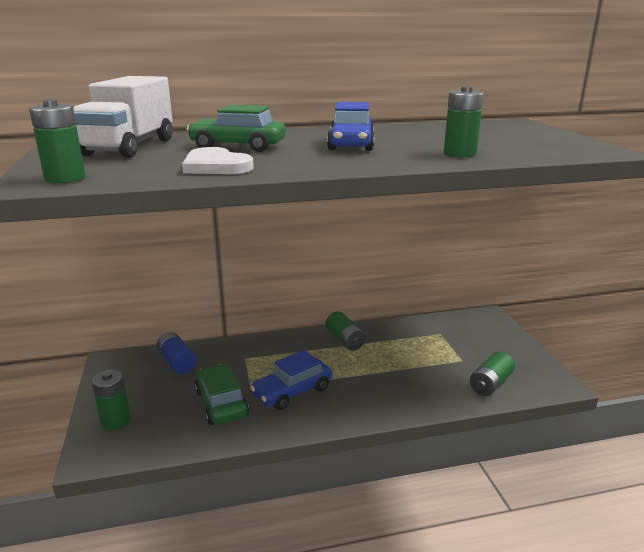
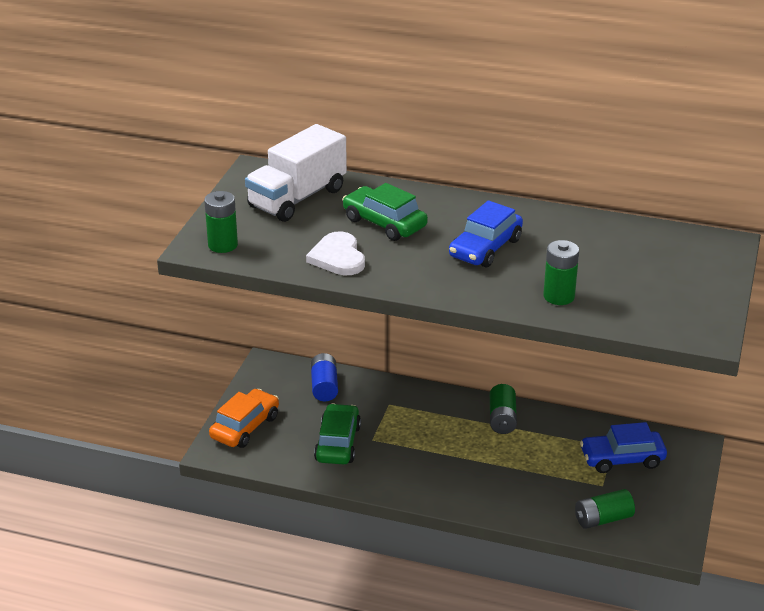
camera: 30 degrees right, 10 degrees up
green battery [92,369,131,430] -> orange car [209,389,279,448]
blue car [250,350,332,410] -> blue car moved to [580,422,667,473]

